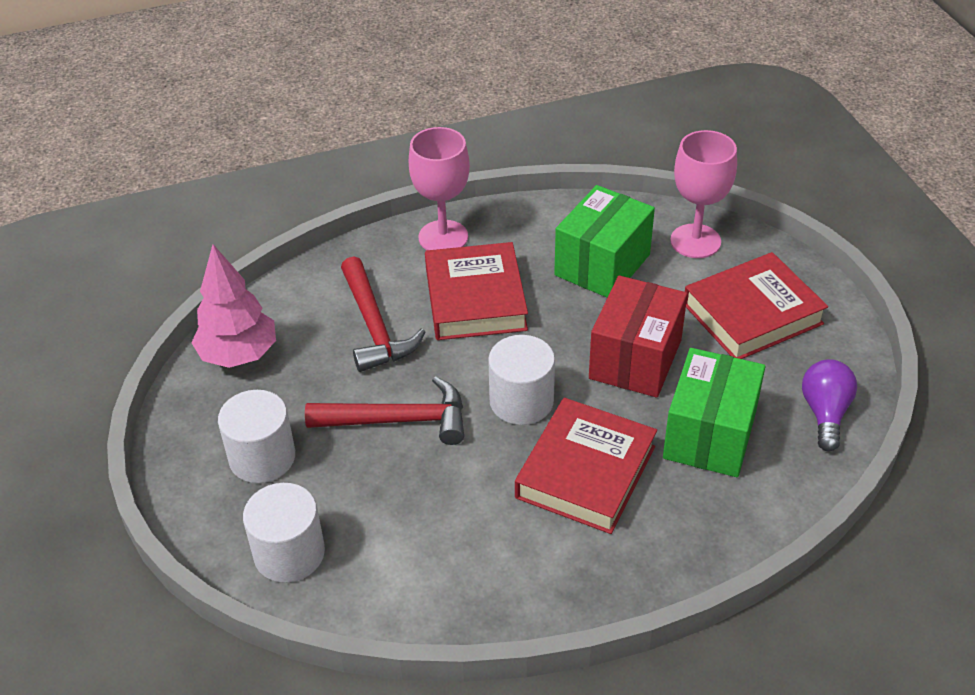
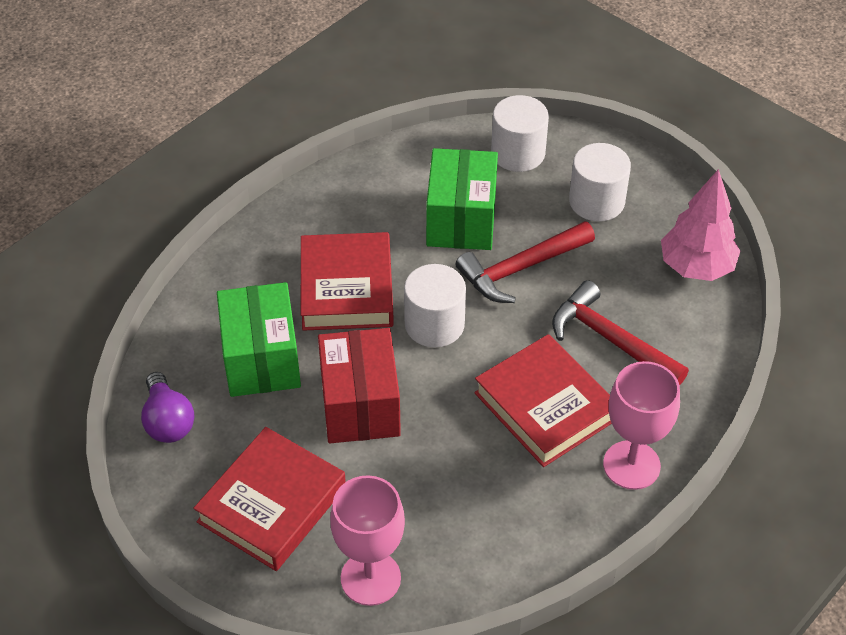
camera: 150 degrees right, 5 degrees up
green box [554,185,655,298] -> green box moved to [426,148,498,250]

